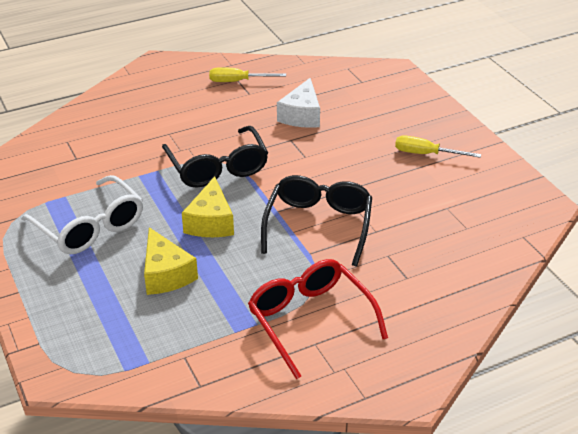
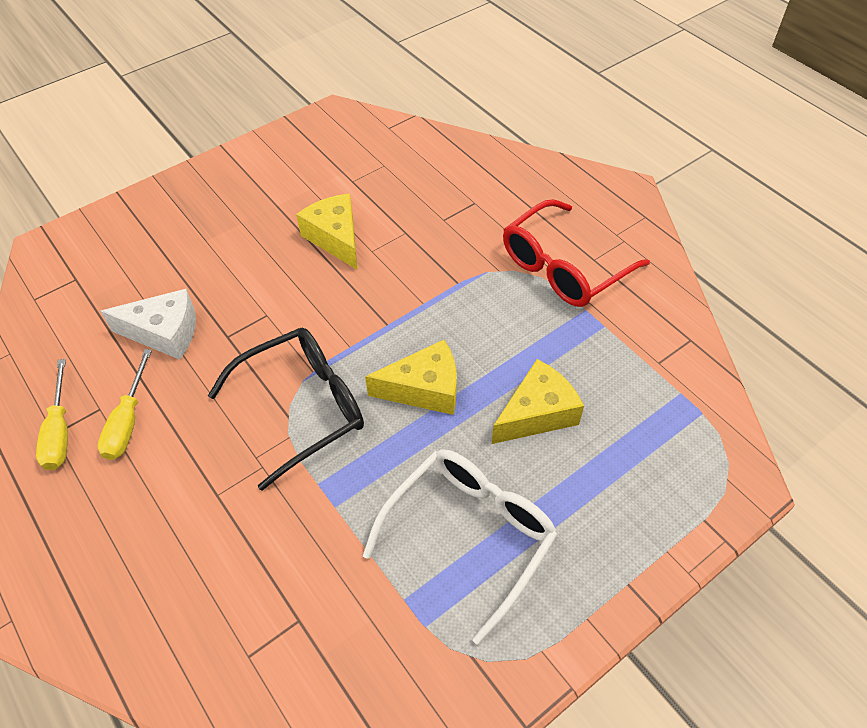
camera: 100 degrees left, 15 degrees up
black glasses [261,175,372,266] -> none
yellow screwdriver [395,135,481,158] -> yellow screwdriver moved to [98,349,152,460]
none -> yellow cheese [296,194,358,270]

